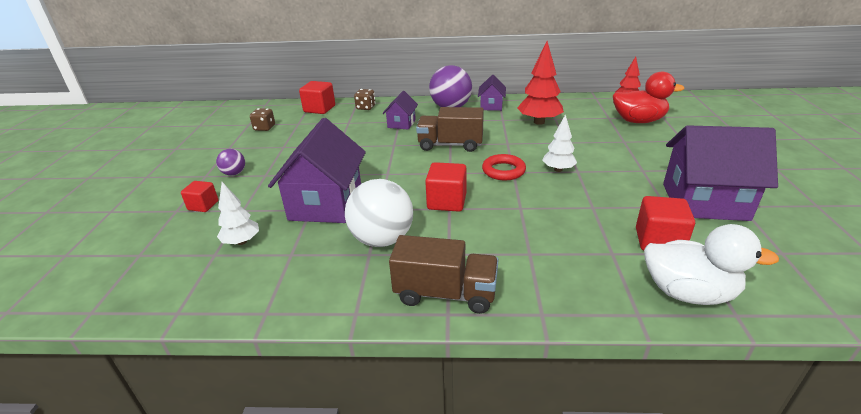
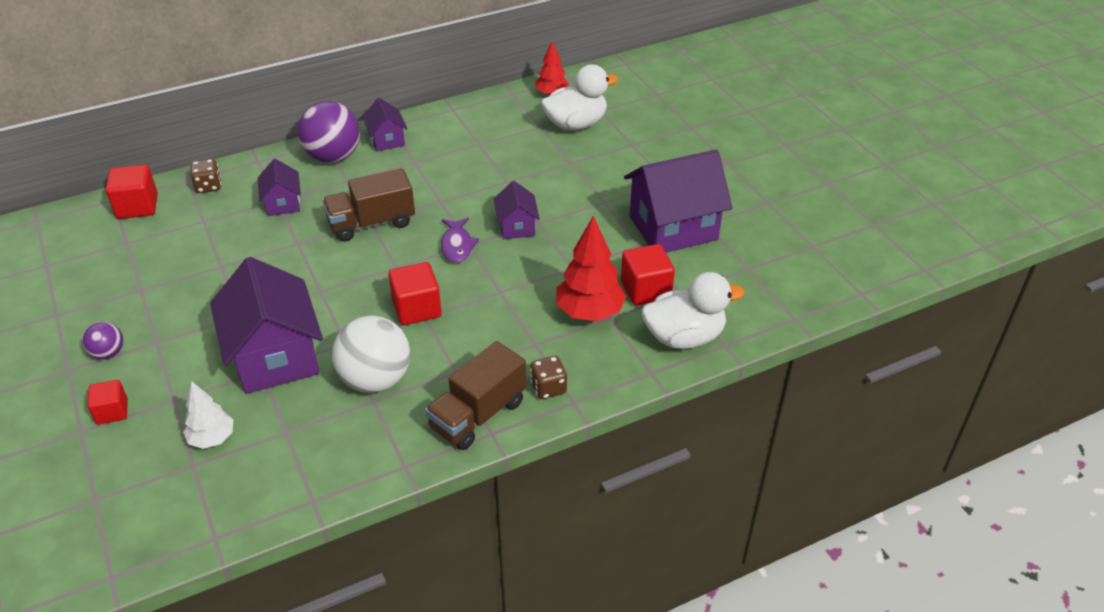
camera: 30 degrees left, 10 degrees up
brown dice [250,108,275,131] -> brown dice moved to [530,356,567,399]
brown truck [389,235,498,314] -> brown truck turned 150 degrees clockwise [425,341,526,450]
red ring [482,154,526,180] -> purple fish [441,218,479,263]
red tree [517,41,564,125] -> red tree moved to [556,216,626,321]
white tree [542,114,577,172] -> purple house [494,181,540,239]
red duck [613,72,685,123] -> white duck [541,64,618,131]

